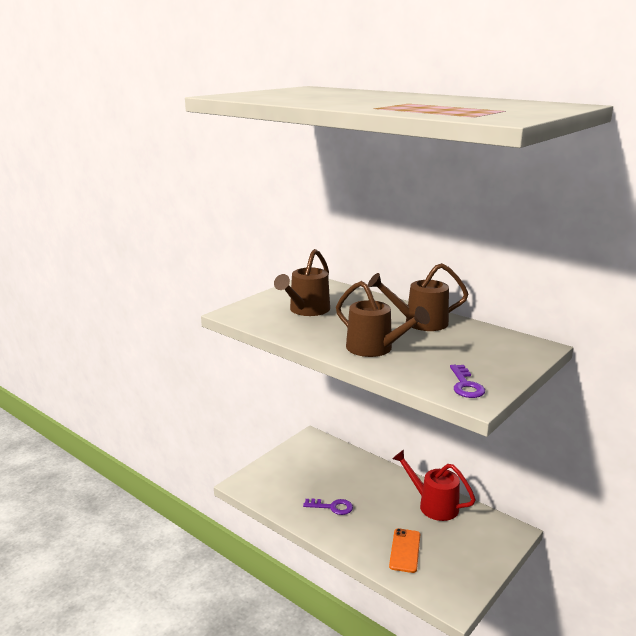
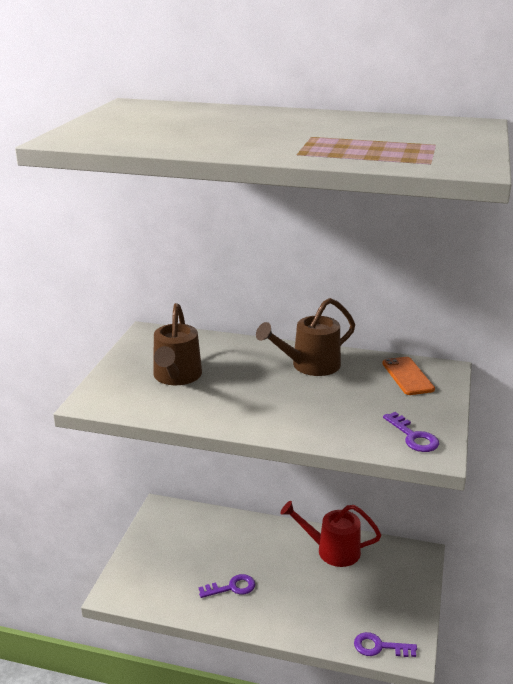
camera: 25 degrees left, 5 degrees up
brown watering can [336,281,430,357] -> none
orange phone [389,528,420,573] -> orange phone moved to [382,357,435,395]
none -> purple key [354,632,417,657]

